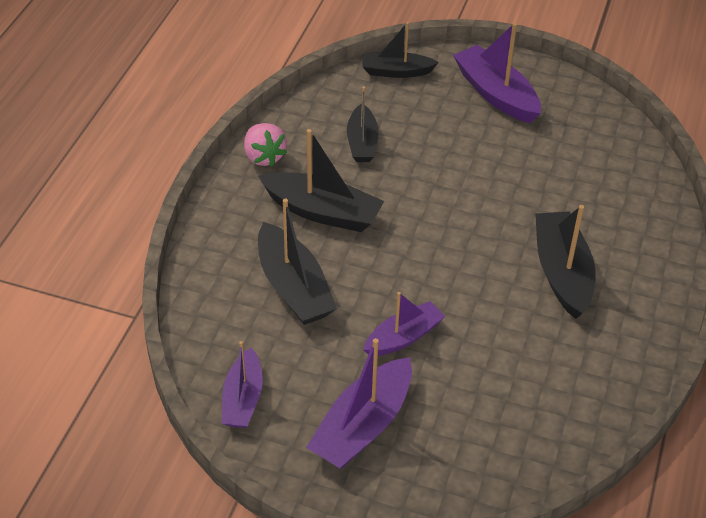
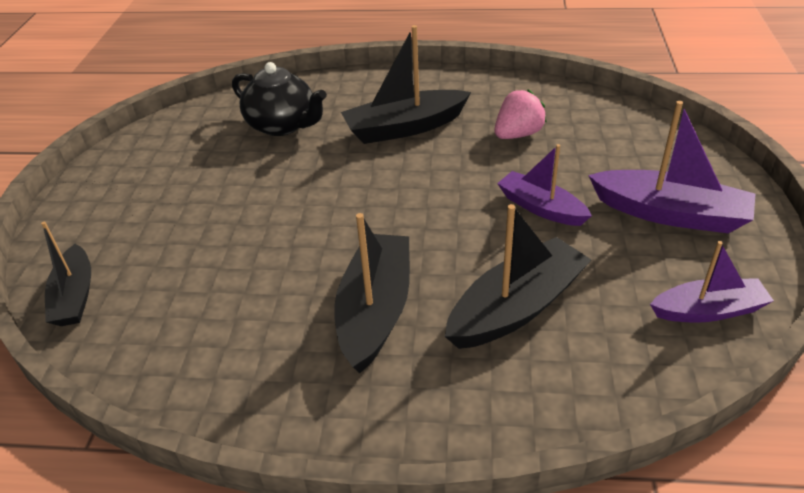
camera: 100 degrees left, 5 degrees down
pink strawberry [244,123,287,167] -> pink strawberry moved to [494,89,547,139]
black boat [347,87,379,162] -> none
purple boat [453,23,541,123] -> none
none -> black teapot [232,62,327,136]

